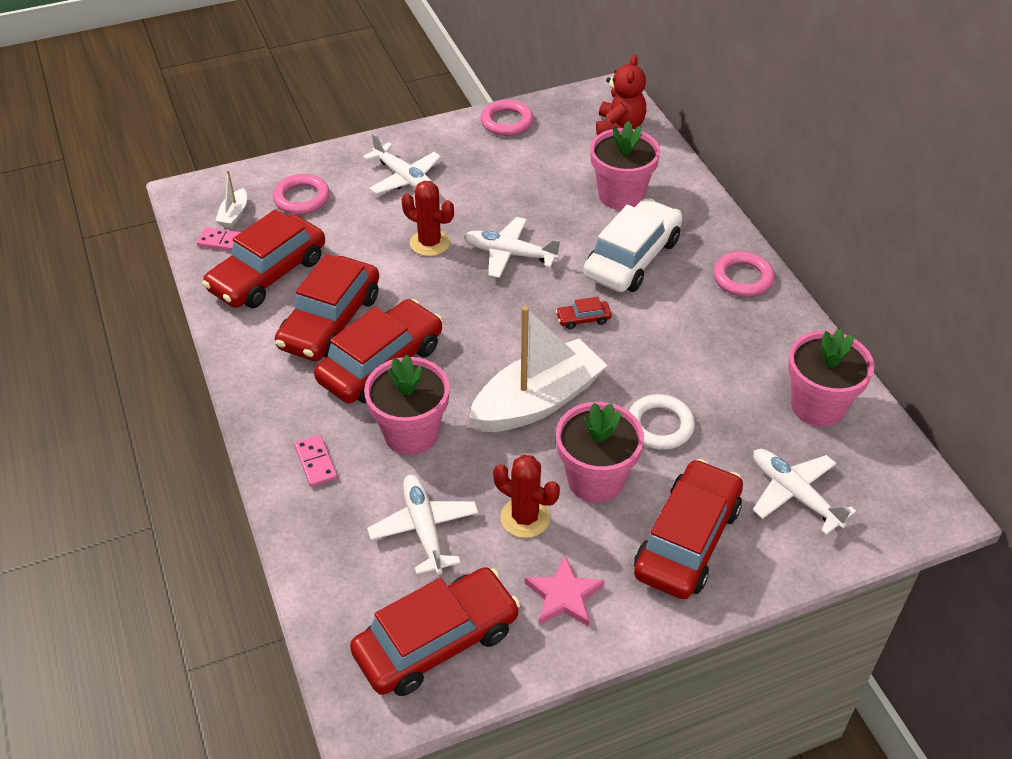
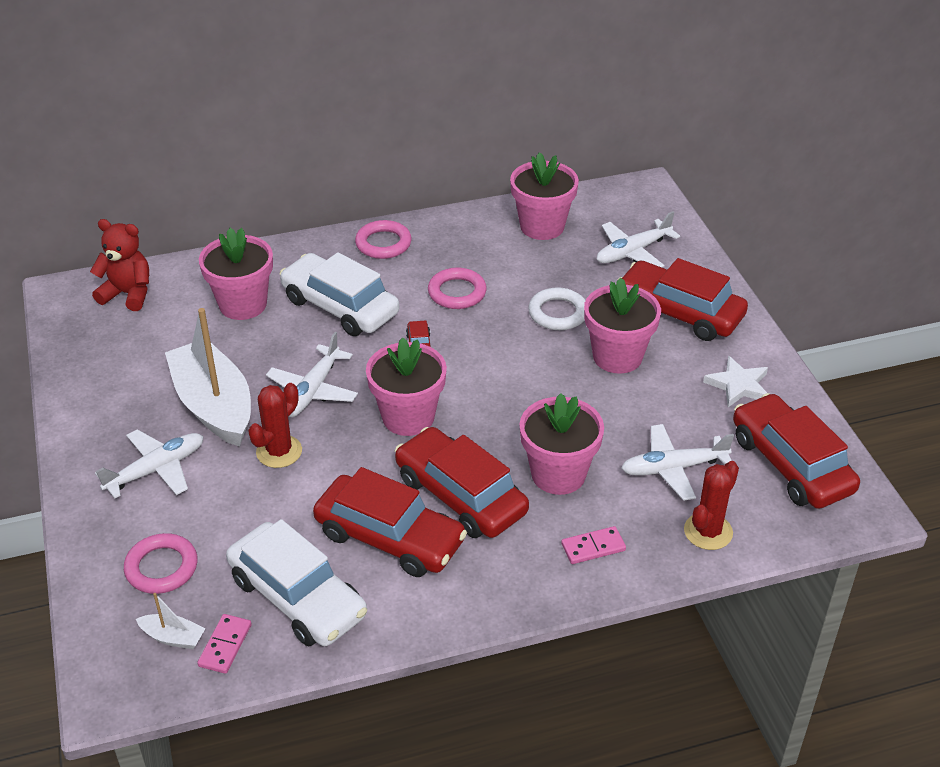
camera: 85 degrees left, 5 degrees down
red car [202,209,325,308] -> white car [226,519,367,646]
white boat [469,306,607,432] -> white boat moved to [165,308,251,447]
pink ring [481,100,533,136] -> pink ring moved to [428,268,487,309]
red cactus [493,455,560,538] -> red cactus moved to [684,461,739,550]
pink star [525,555,605,627] -> white star [703,356,768,407]
none -> pink flower pot [366,337,447,436]

